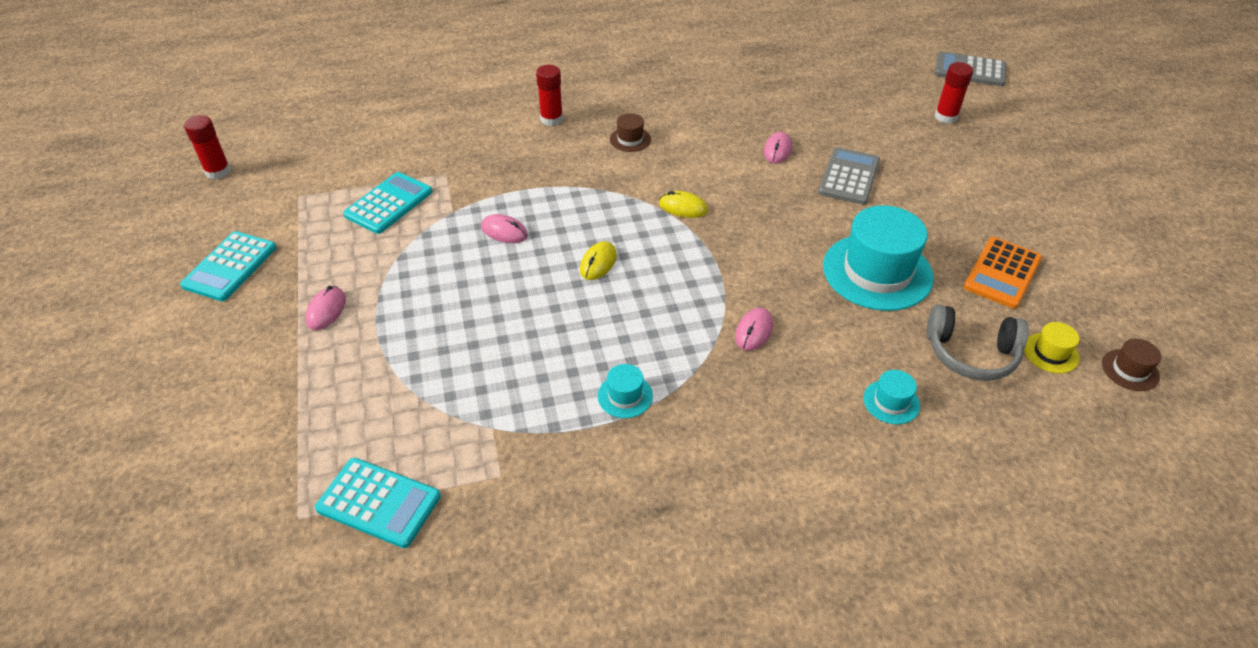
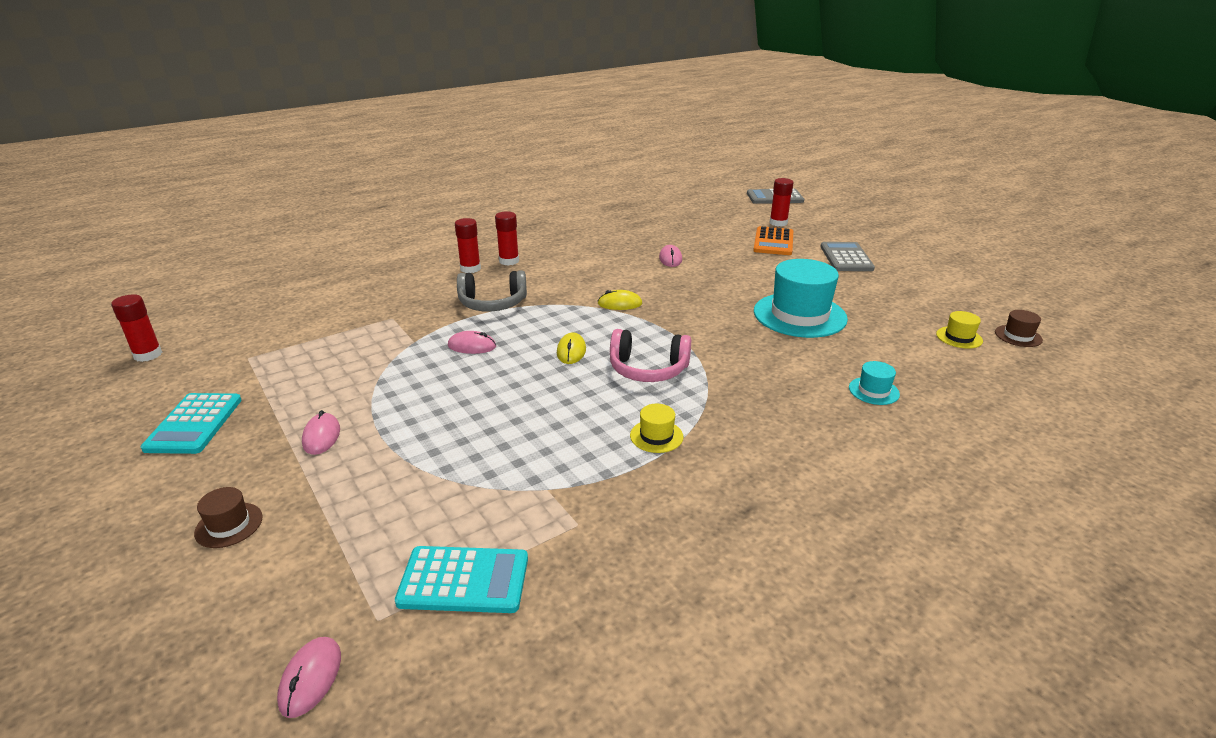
camera: 20 degrees left, 15 degrees down
turquoise calculator [343,172,432,234] -> none
turquoise hat [598,364,653,418] -> yellow hat [630,404,683,453]
brown hat [610,113,651,152] -> brown hat moved to [194,487,263,548]
pink mouse [735,308,773,351] -> pink mouse moved to [277,637,341,718]
grey calculator [818,147,880,205] -> grey calculator moved to [820,242,875,271]
grey headphones [927,304,1028,381] -> grey headphones moved to [457,270,527,311]
orange calculator [964,237,1042,309] -> orange calculator moved to [753,226,793,255]
none -> red glue stick [495,211,519,266]
none -> pink headphones [610,329,691,382]

